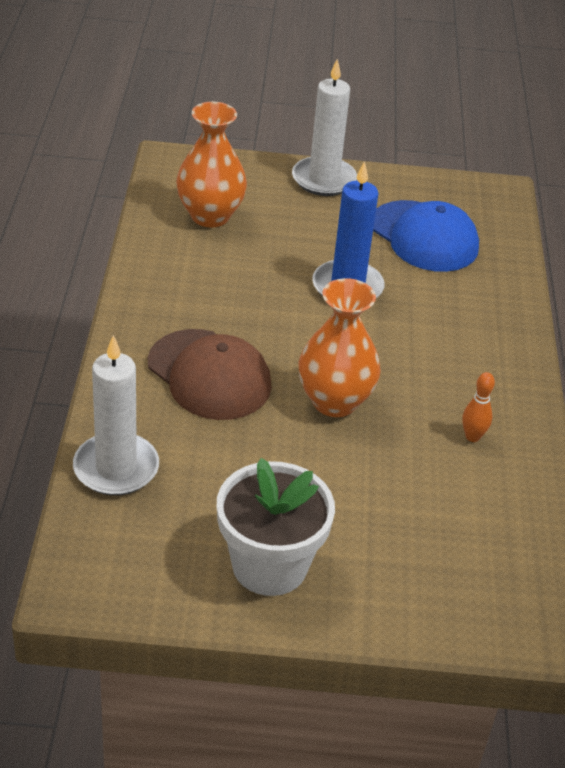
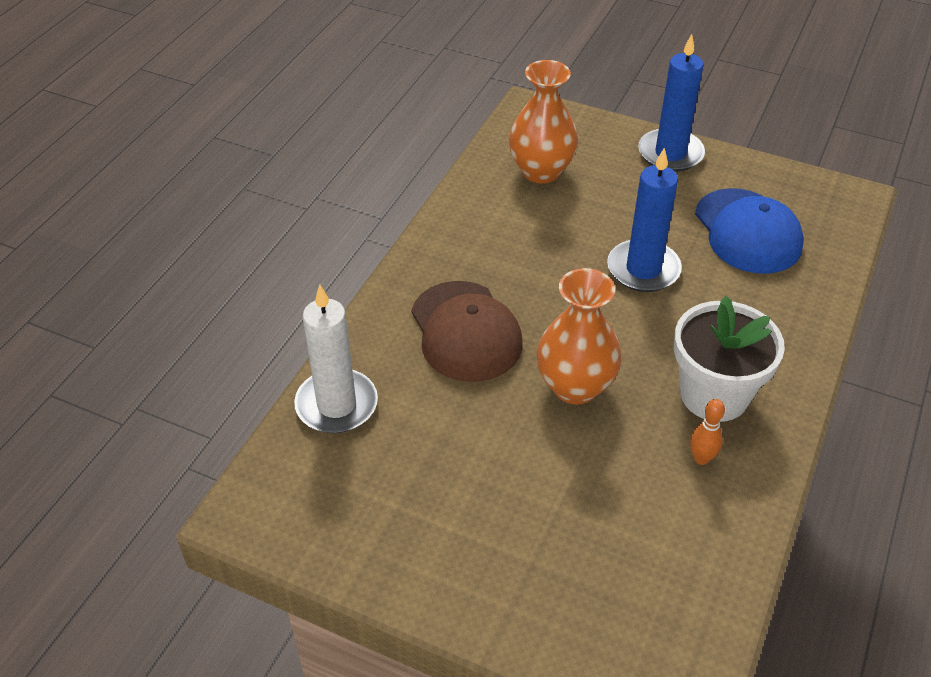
camera: 25 degrees right, 5 degrees up
white flower pot [217,458,335,596] -> white flower pot moved to [674,296,785,422]
white candle [292,59,357,196] -> blue candle [638,34,705,172]

